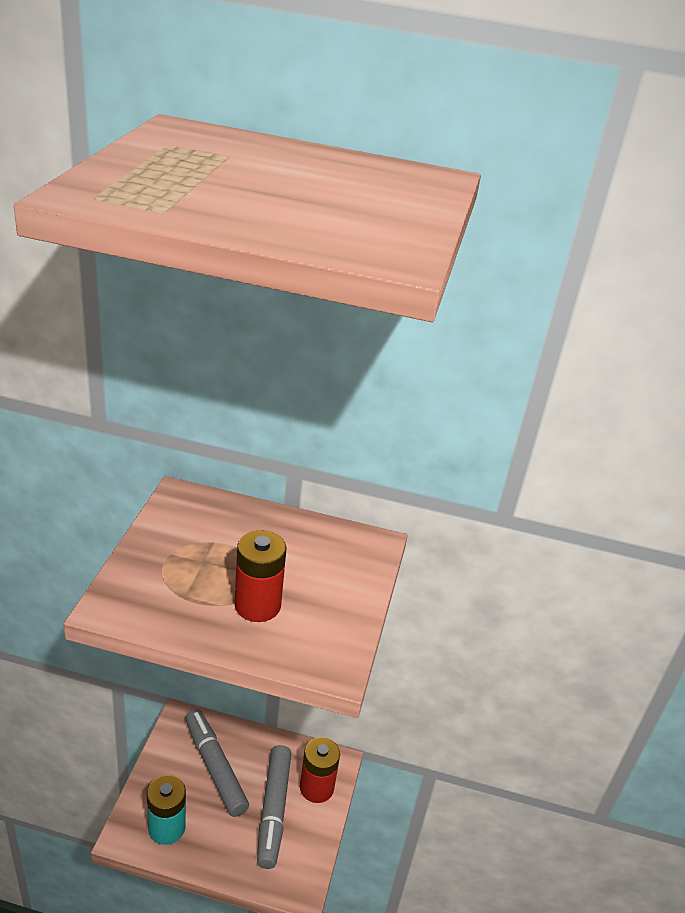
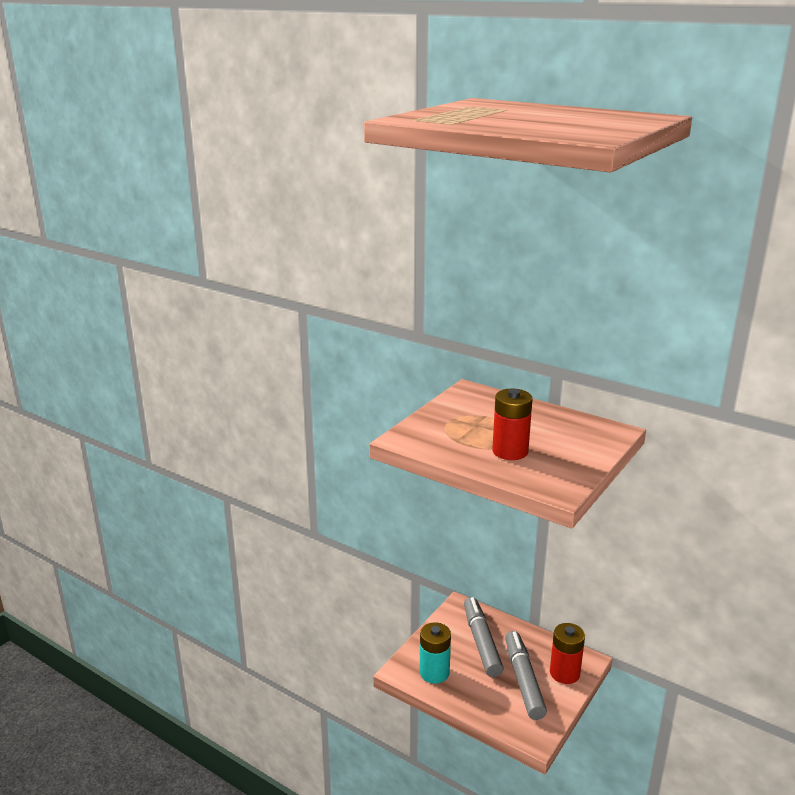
camera: 25 degrees right, 10 degrees down
grey marker [257,745,291,869] -> grey marker turned 150 degrees clockwise [505,631,547,720]

